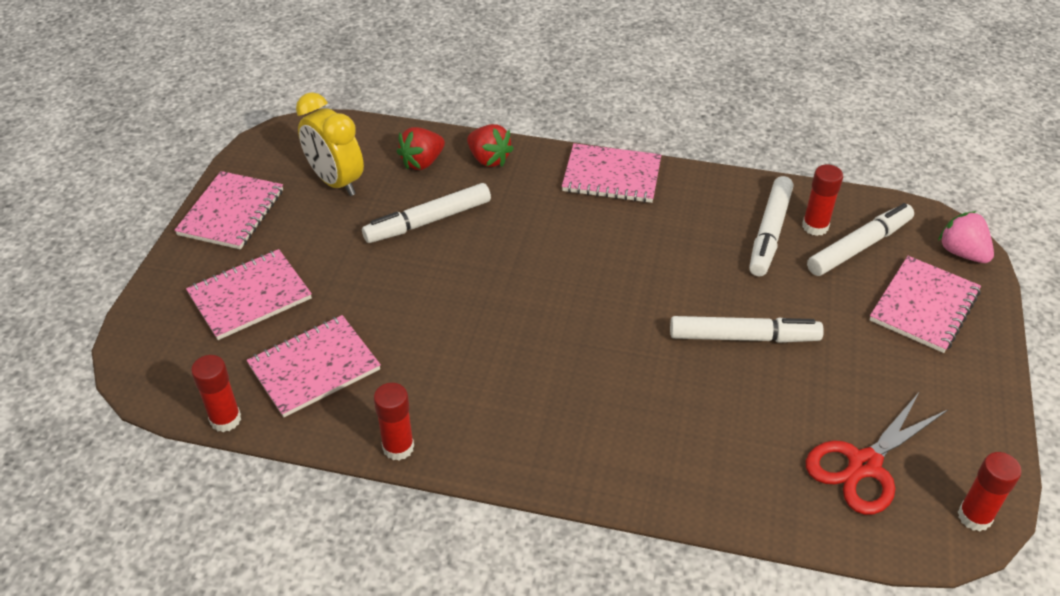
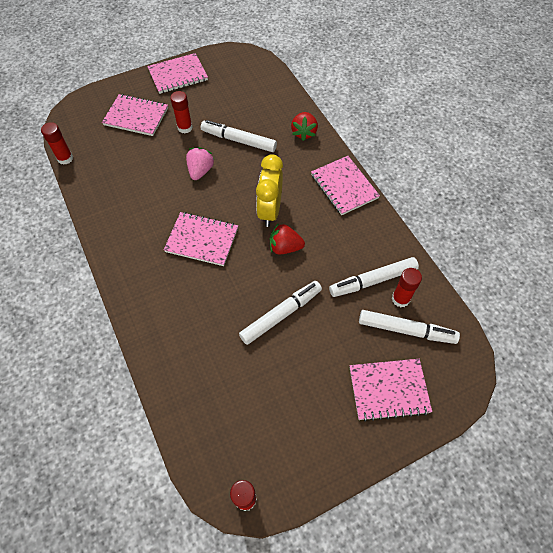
camera: 50 degrees right, 15 degrees up
pink notebook [247,315,381,417] -> pink notebook moved to [164,212,238,266]
yellow clock [296,92,364,196] -> yellow clock moved to [256,154,283,227]
red glue stick [374,383,414,461] -> red glue stick moved to [170,91,193,134]
red strawberry [397,127,445,170] -> red strawberry moved to [270,223,305,254]
white marker [670,316,824,343] -> white marker turned 90 degrees counterclockwise [239,281,322,345]
red scissors [806,391,949,515] -> none
pink strawberry [938,211,994,263] -> pink strawberry moved to [186,147,214,180]

